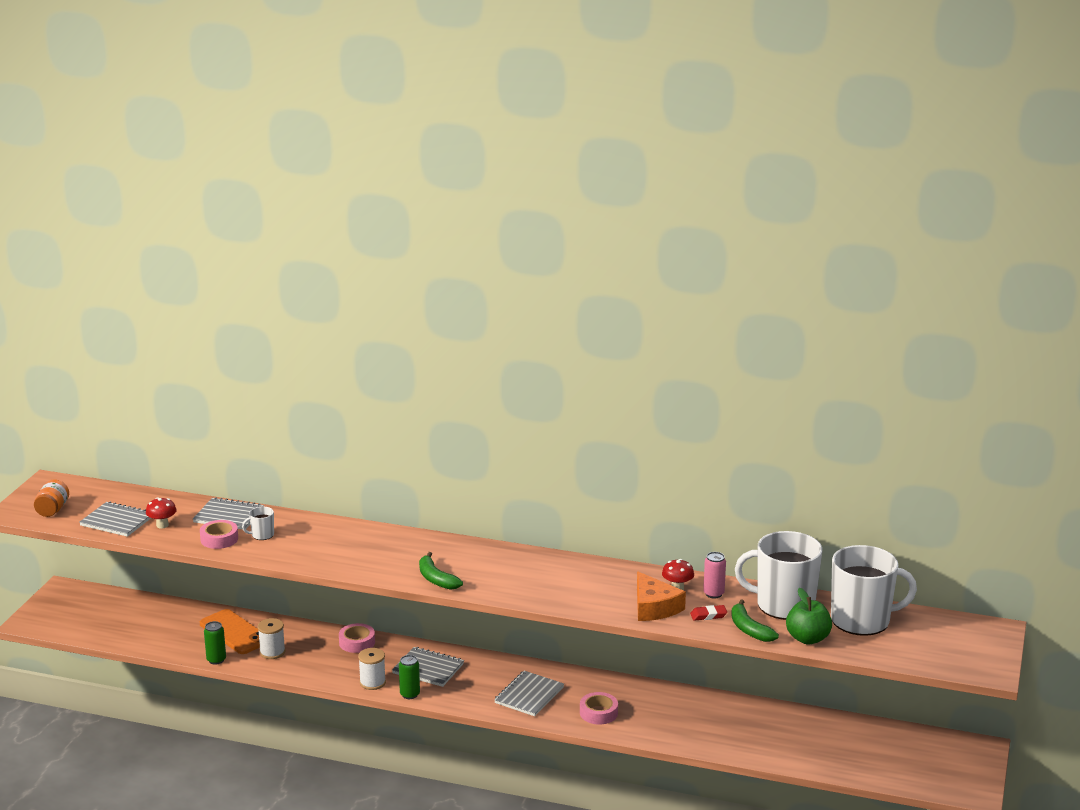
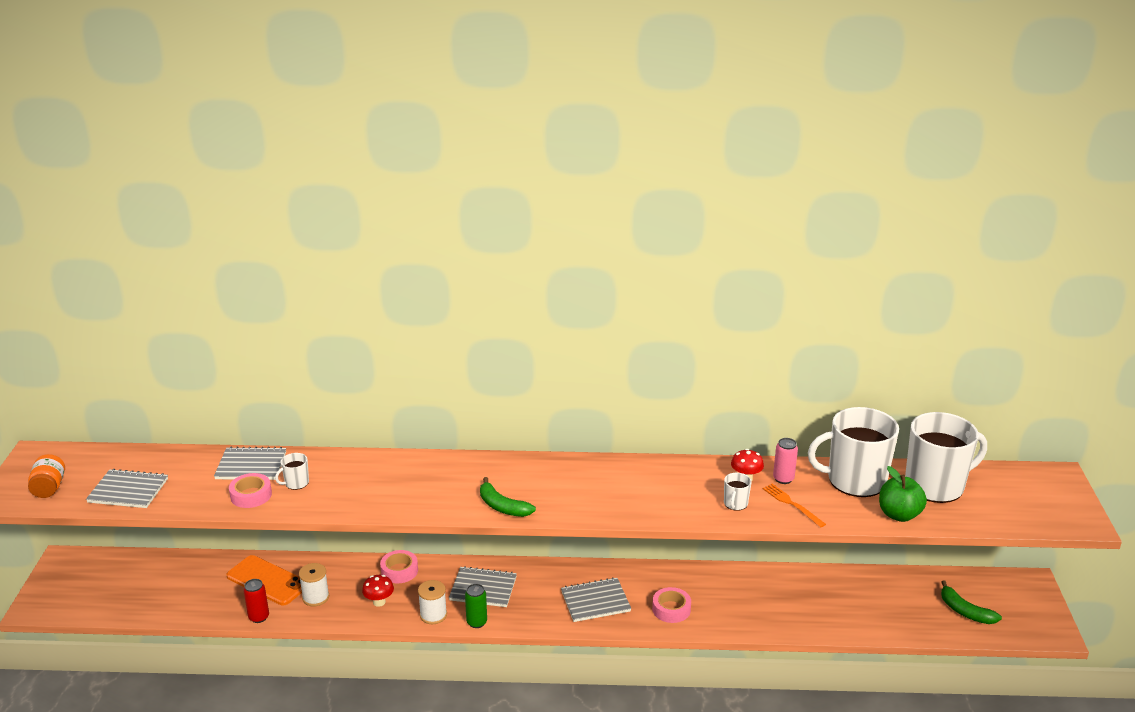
camera: 15 degrees left, 5 degrees up
red mushroom [146,497,177,528] -> red mushroom moved to [362,575,394,607]
green can [204,621,226,665] -> red can [243,579,269,623]
grey notebook [494,671,564,716] -> grey notebook turned 60 degrees clockwise [561,577,631,622]
orange cheese [637,571,686,621] -> white mug [724,473,752,511]
red eraser [690,605,727,621] -> orange fork [763,484,826,527]
green banana [731,599,779,642] -> green banana moved to [941,580,1002,624]

